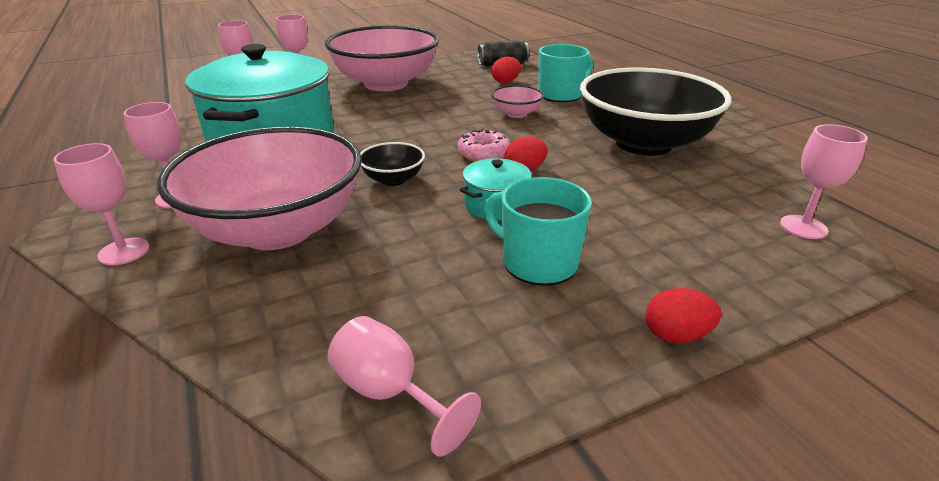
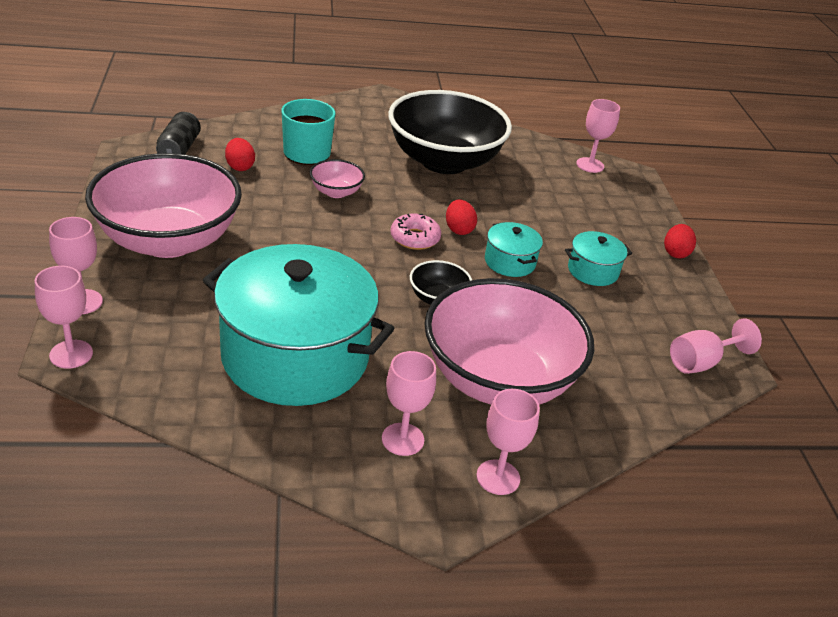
camera: 75 degrees left, 5 degrees up
turquoise mug [484,177,592,285] -> turquoise pot [565,231,632,286]

